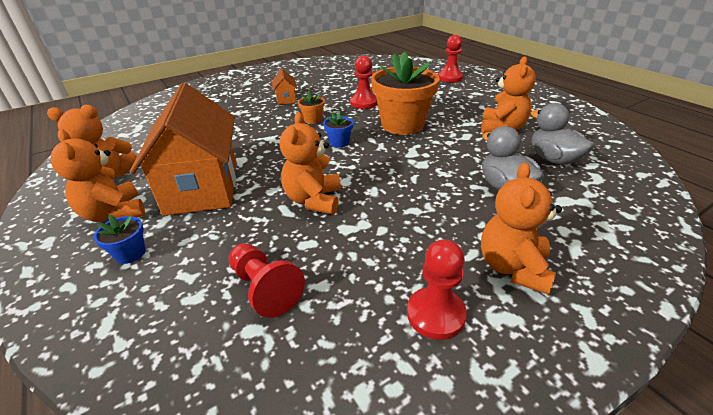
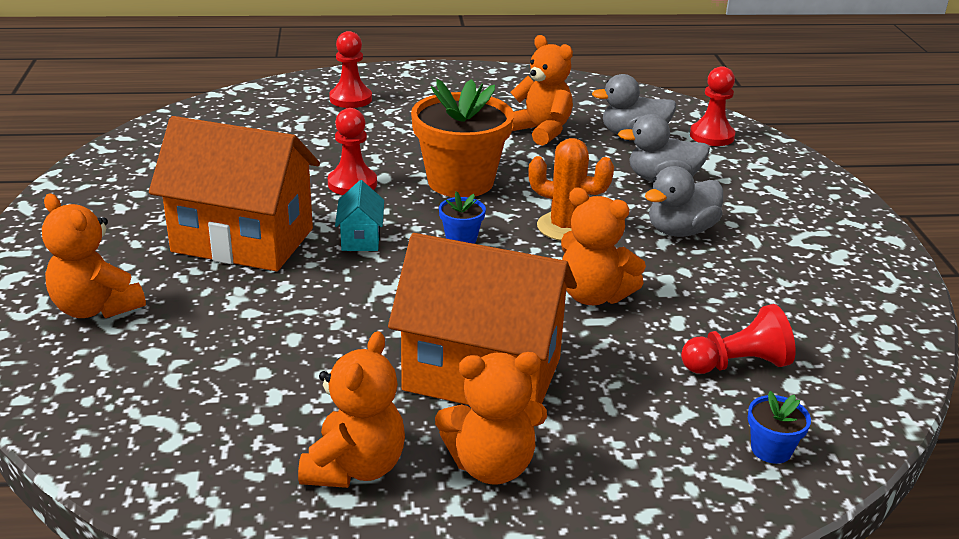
camera: 65 degrees left, 5 degrees down
blue flower pot [94,215,145,264] -> blue flower pot moved to [748,391,811,464]
orange house [272,69,297,105] -> orange house [149,116,320,271], size x2.37
orange flower pot [298,91,325,124] -> turquoise house [335,180,384,251]
red pawn [407,239,467,340] -> red pawn moved to [690,66,735,146]
orange teddy bear [481,162,562,295] -> orange teddy bear moved to [42,194,146,318]
none -> orange cactus [528,138,614,241]
none -> grey duck [645,166,723,237]

